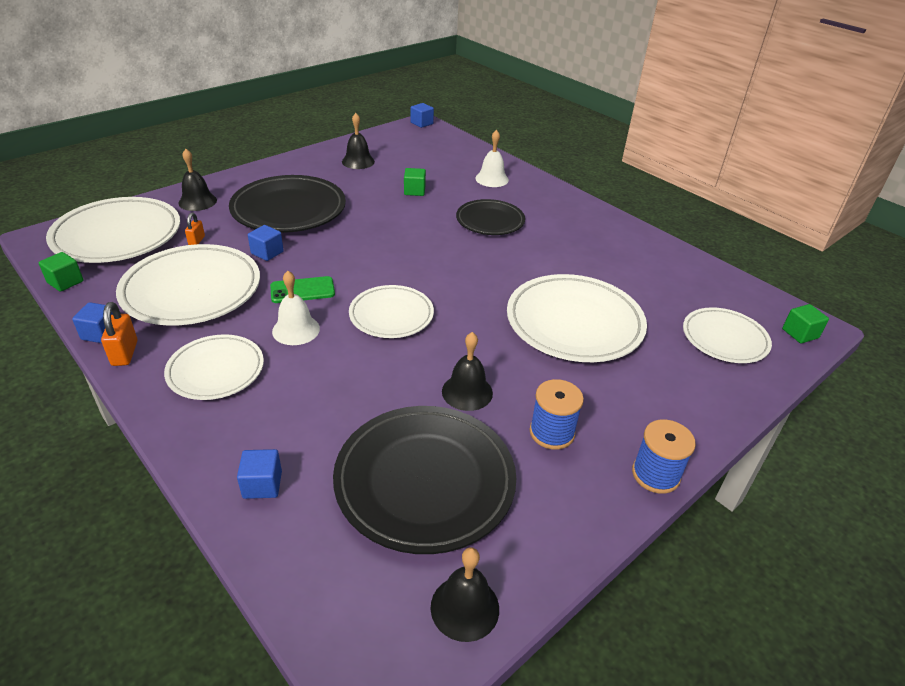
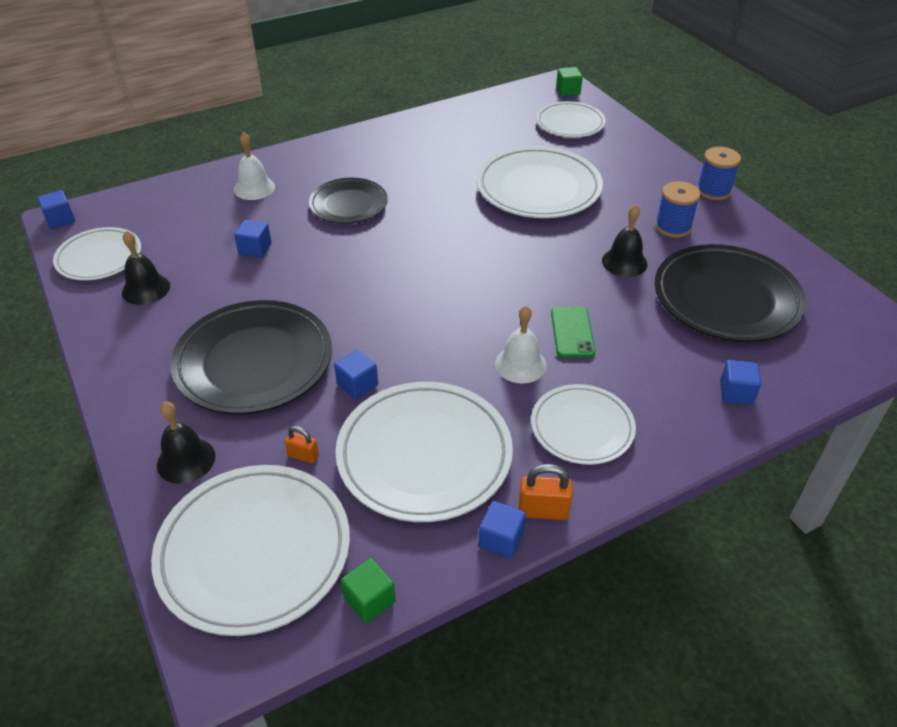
camera: 75 degrees left, 5 degrees up
green phone [270,276,335,303] -> green phone moved to [551,307,595,358]
white plate [349,285,434,338] -> white plate moved to [53,227,141,281]
green cube [404,168,426,196] -> blue cube [234,220,272,258]
black bell [431,547,499,642] -> none

